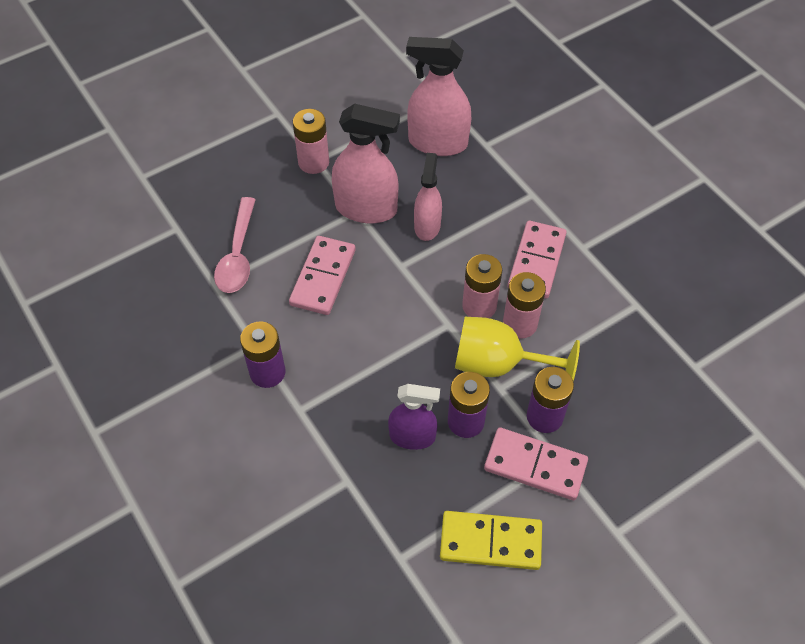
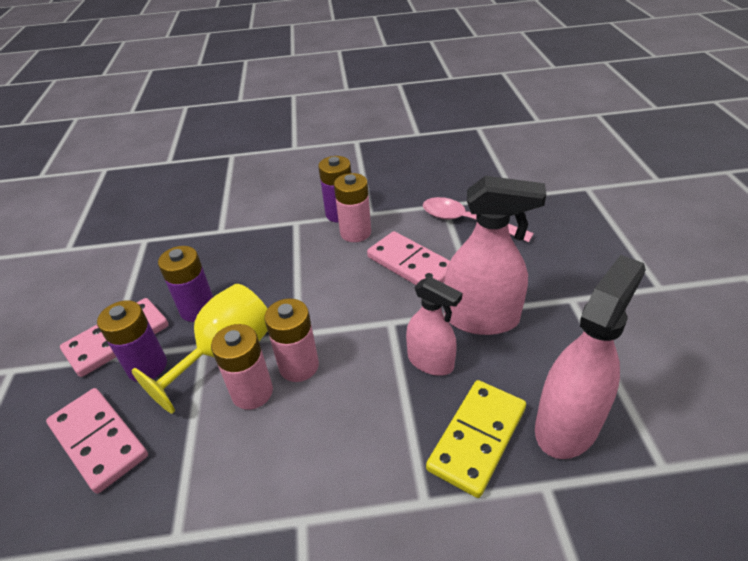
camera: 120 degrees right, 15 degrees down
pink battery [293,109,329,174] -> pink battery moved to [334,173,371,242]
pink spray bottle [332,104,400,224] -> pink spray bottle turned 120 degrees counterclockwise [444,176,546,335]
purple spray bottle [388,384,440,450] -> none
yellow domino [440,511,542,570] -> yellow domino moved to [426,380,526,498]
pink domino [507,221,567,299] -> pink domino moved to [46,388,148,494]

